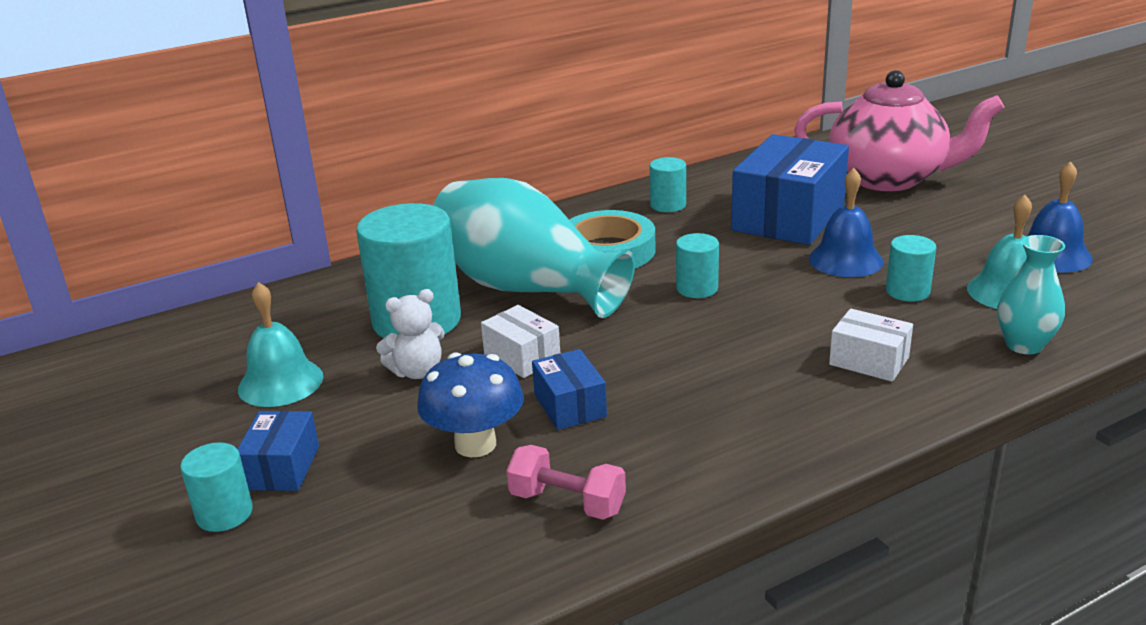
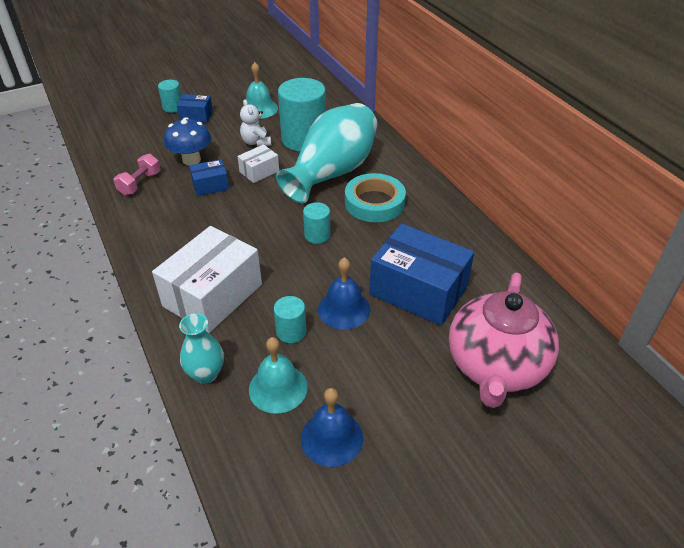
camera: 90 degrees right, 15 degrees up
turquoise cylinder [650,157,686,212] -> none
white box [829,309,913,382] -> white box [152,226,262,333], size x2.05

